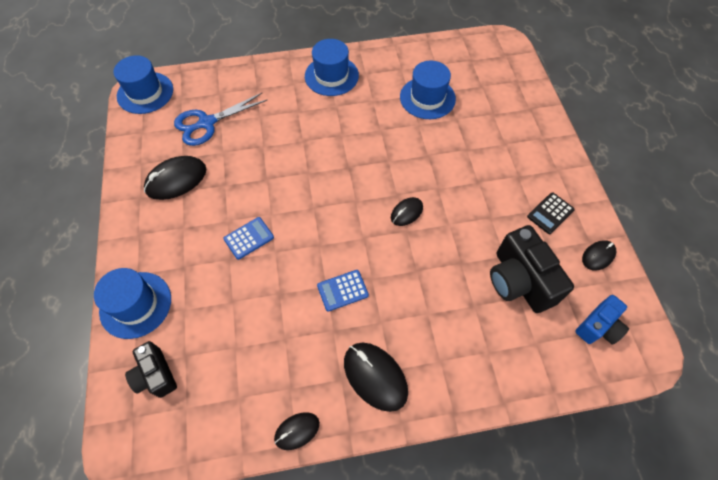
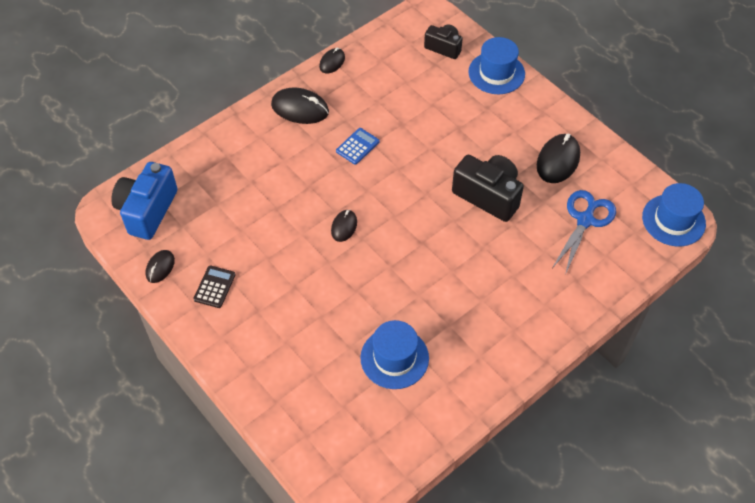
camera: 150 degrees right, 5 degrees down
blue calculator [223,217,274,260] -> none
blue hat [305,39,359,96] -> none
black camera [490,225,574,313] -> black camera moved to [452,155,524,222]
blue camera [575,295,629,345] -> blue camera [111,162,178,240], size x1.66

